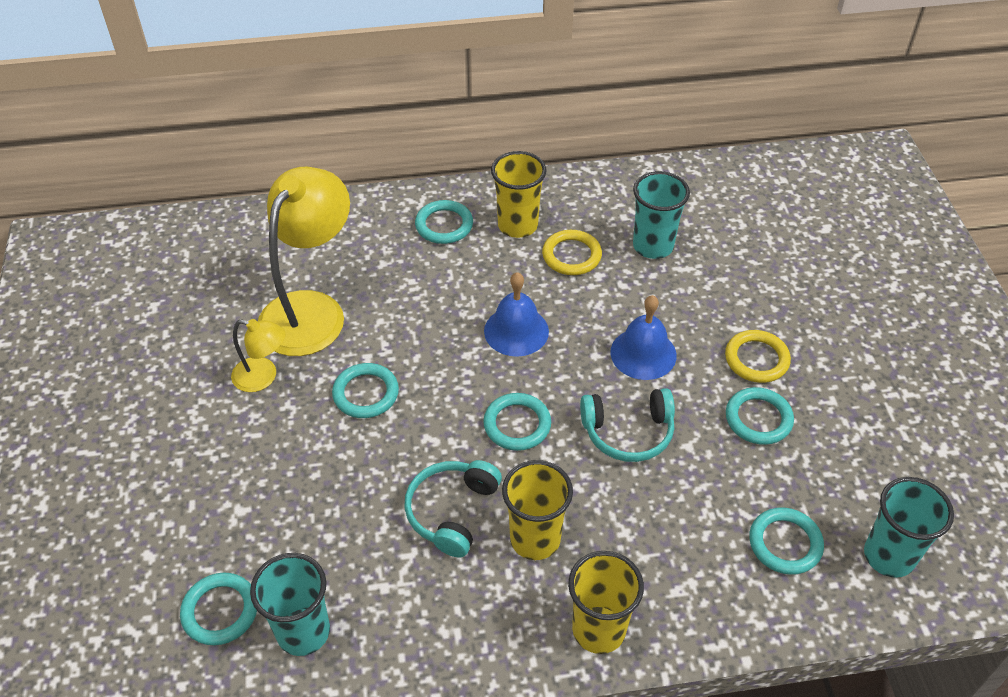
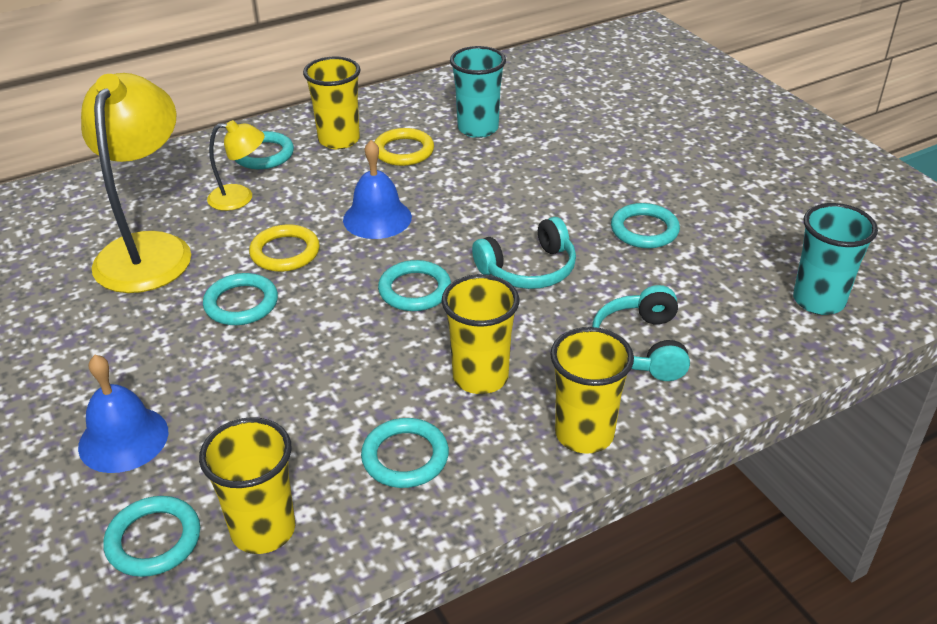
camera: 20 degrees left, 10 degrees down
yellow lamp [231,319,286,392] -> yellow lamp moved to [207,120,264,211]
turquoise cup [250,553,330,656] -> yellow cup [199,417,295,554]
turquoise headphones [404,460,502,557] -> turquoise headphones moved to [592,285,690,381]
blue bell [610,295,677,380] -> blue bell moved to [78,355,168,473]
yellow ring [725,330,791,383] -> yellow ring moved to [249,224,320,272]
turquoise ring [749,507,824,575] -> turquoise ring moved to [361,418,449,488]

